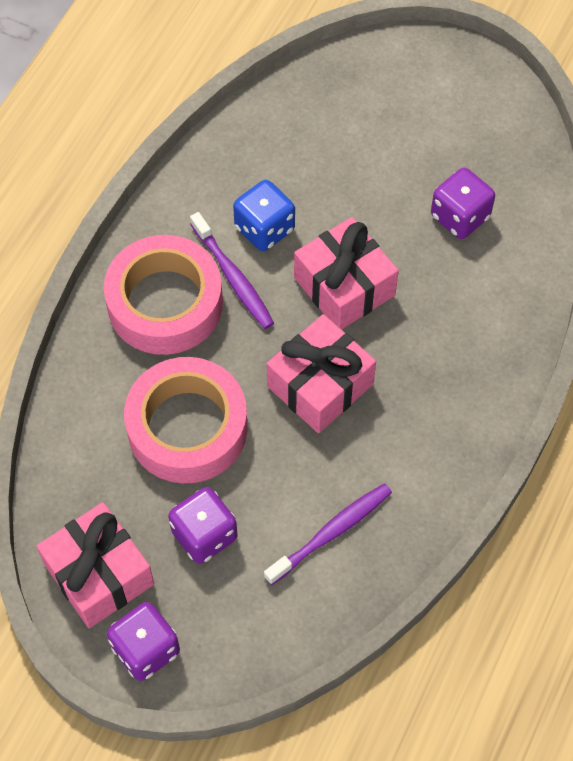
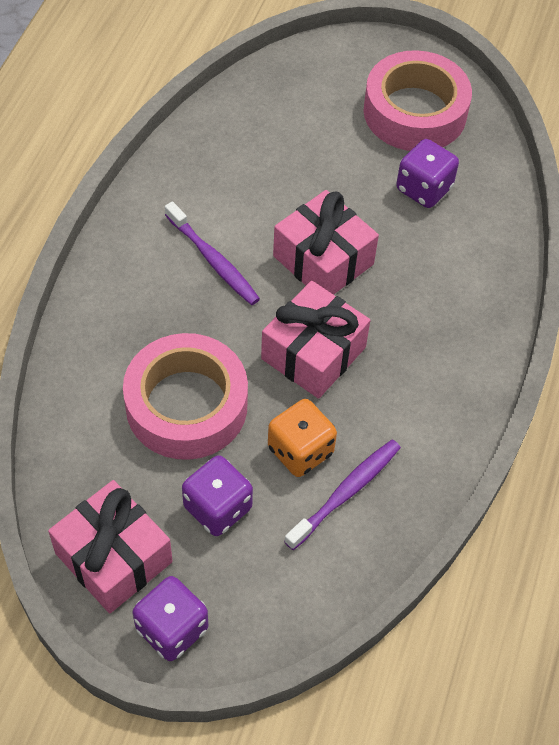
camera: 10 degrees left, 5 degrees down
pink tape [104,235,223,355] -> pink tape moved to [363,50,472,151]
blue dice [233,180,295,251] -> none
none -> orange dice [268,399,337,477]

